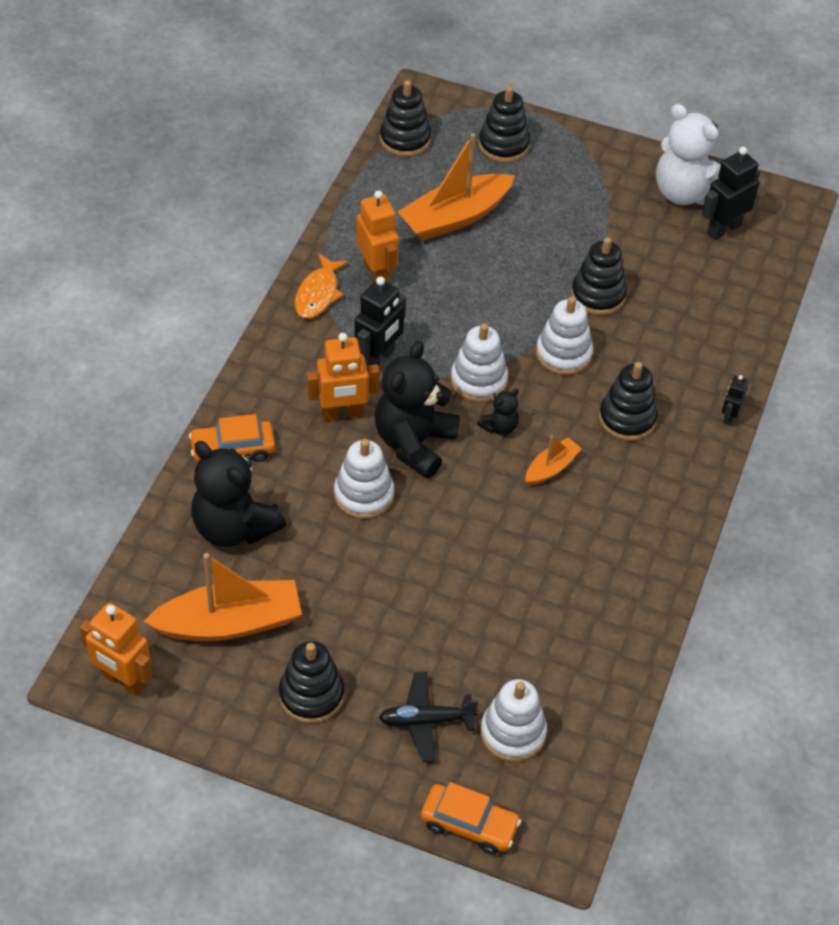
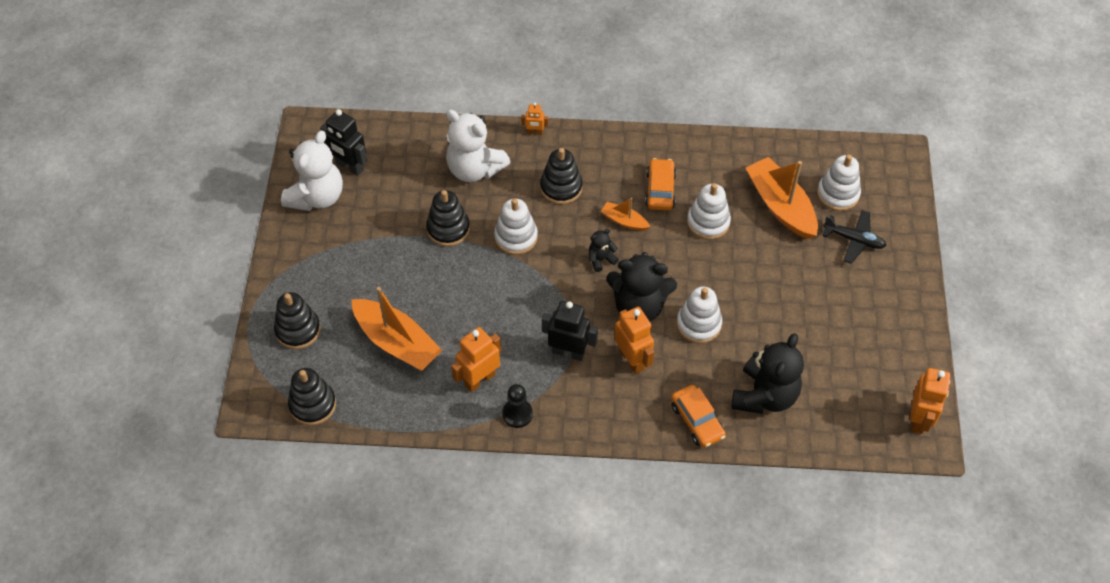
camera: 105 degrees left, 5 degrees up
orange boat [143,553,302,641] -> orange boat moved to [746,157,818,239]
black stacking toy [279,641,344,723] -> none
orange fish [295,254,349,318] -> black pawn [502,384,533,428]
black plane [379,672,479,762] -> black plane turned 45 degrees counterclockwise [822,210,887,264]
orange car [421,782,521,855] -> orange car moved to [645,158,677,210]
white stacking toy [451,323,508,402] -> white stacking toy moved to [687,183,731,240]
black teddy bear [477,388,519,435] -> black teddy bear turned 60 degrees counterclockwise [589,229,619,272]
black robot [722,375,748,425] -> orange robot [521,102,548,135]
none -> white teddy bear [446,110,511,182]

